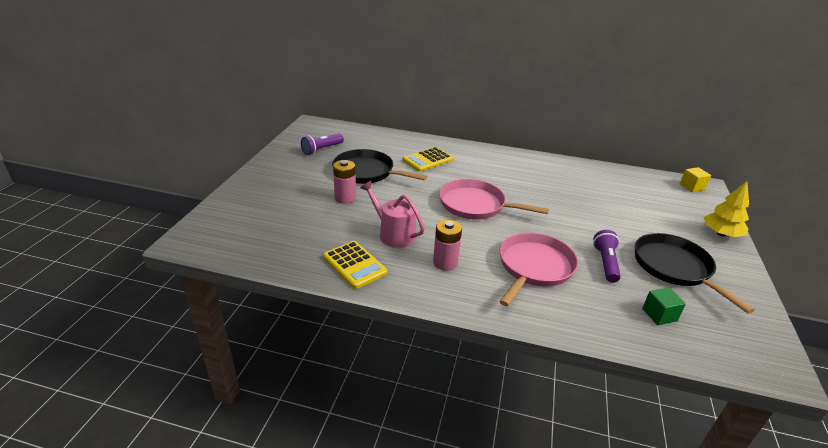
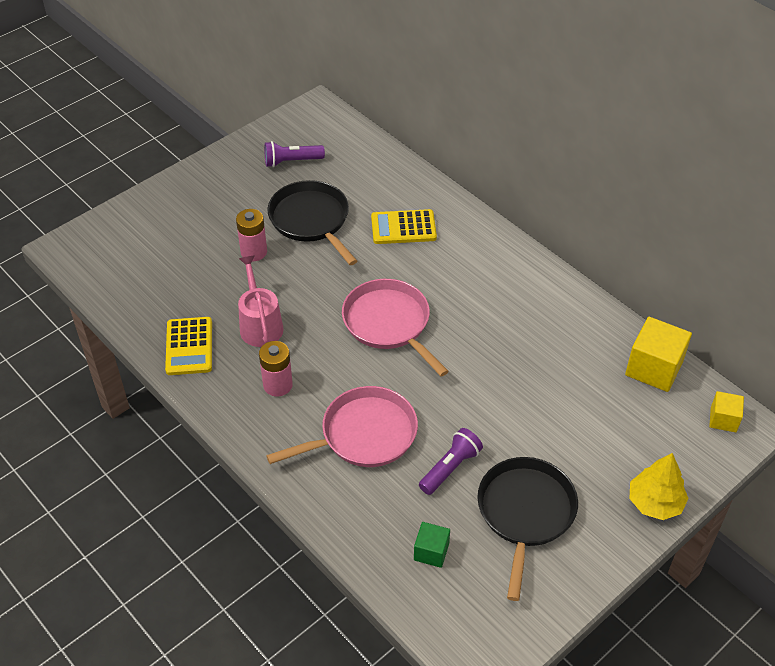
camera: 35 degrees right, 15 degrees up
none -> yellow cube [625,317,692,392]

